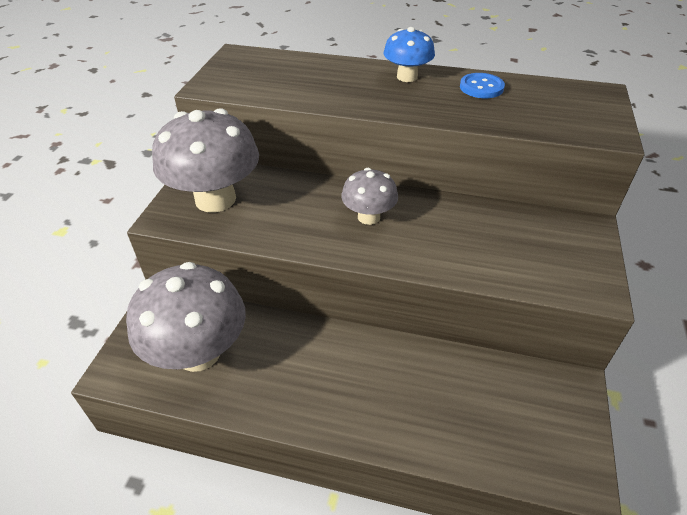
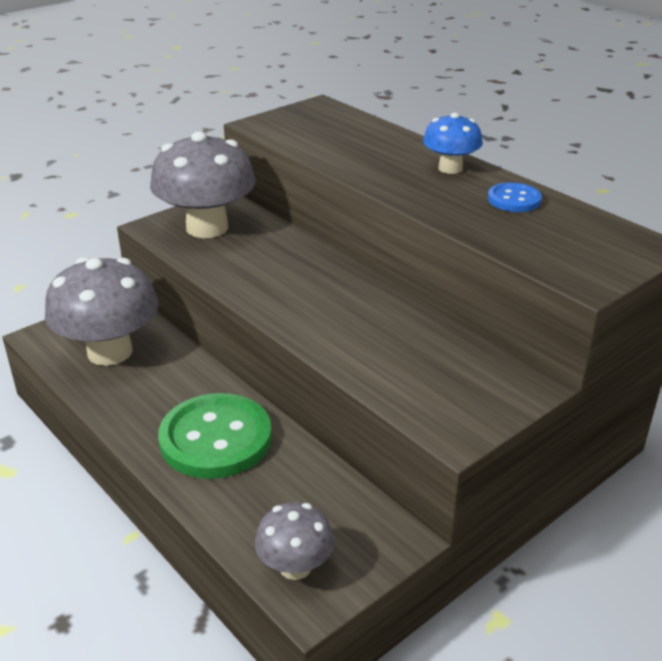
camera: 35 degrees right, 10 degrees down
grey mushroom [341,168,398,225] -> grey mushroom moved to [255,502,334,580]
none -> green button [158,393,272,479]

